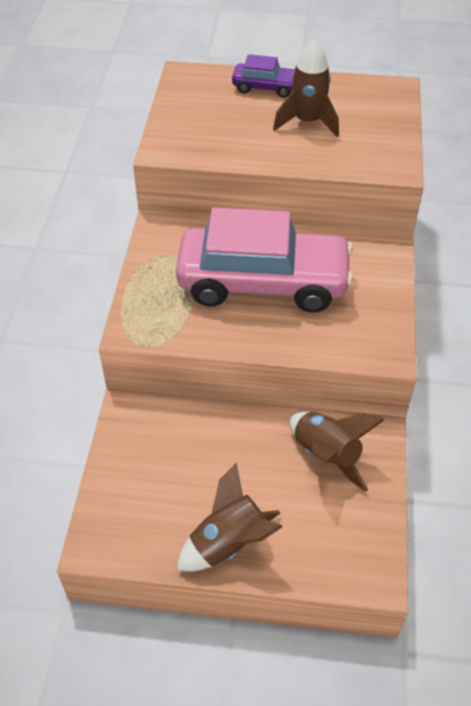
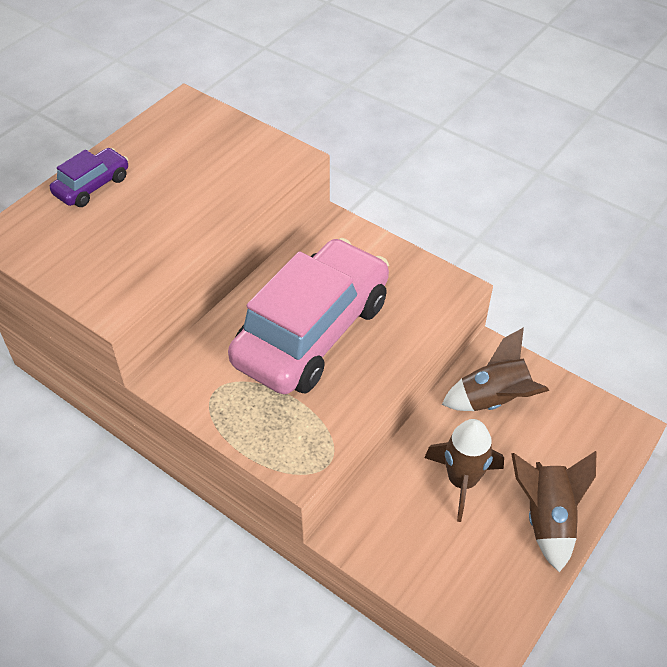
camera: 60 degrees left, 0 degrees up
brown rocket [273,41,339,137] -> brown rocket moved to [425,419,504,522]

